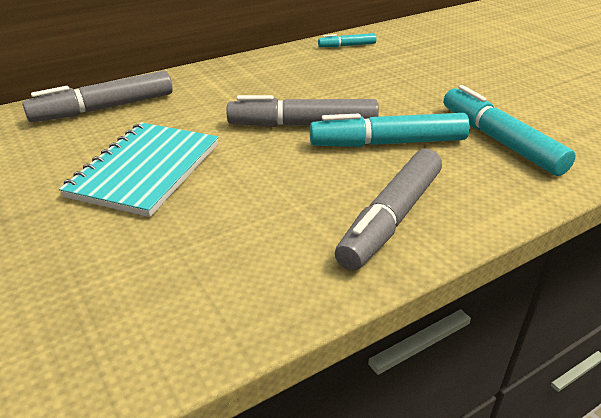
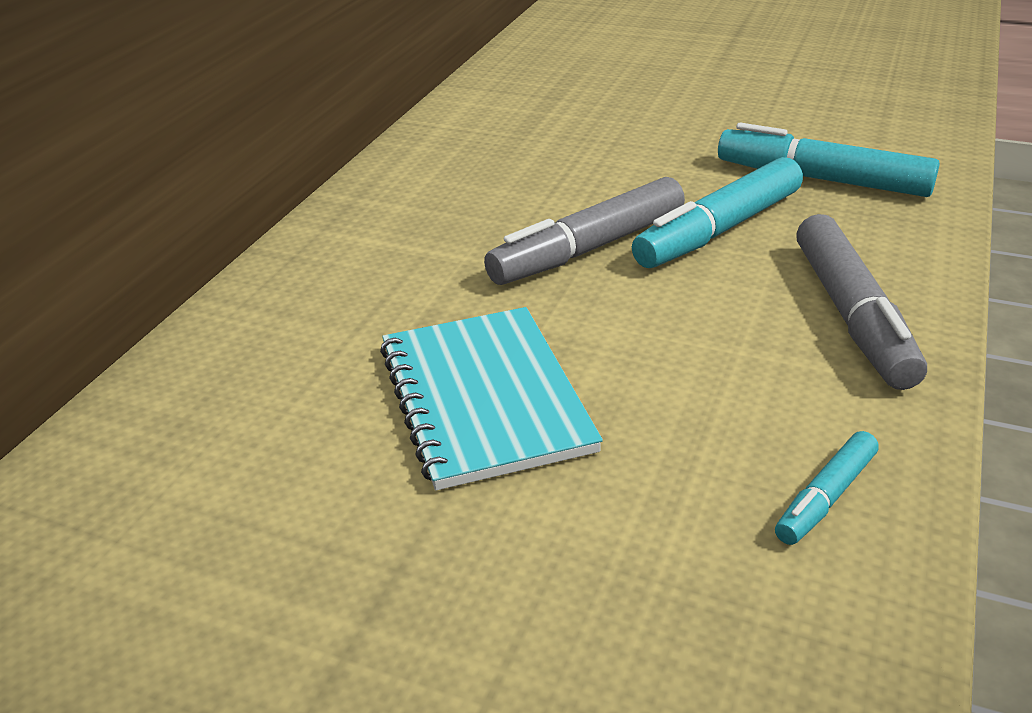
camera: 35 degrees left, 0 degrees up
grey marker [22,71,173,122] -> none
turquoise marker [318,33,377,47] -> turquoise marker moved to [775,431,879,545]

